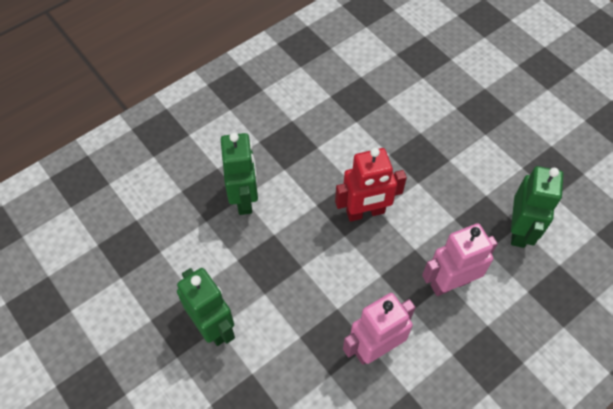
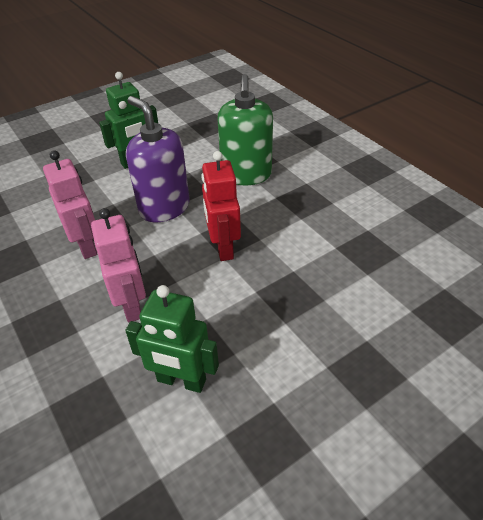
camera: 95 degrees right, 15 degrees down
green robot [221,133,258,215] -> green soap dispenser [217,74,273,185]
none -> purple soap dispenser [126,96,190,223]

